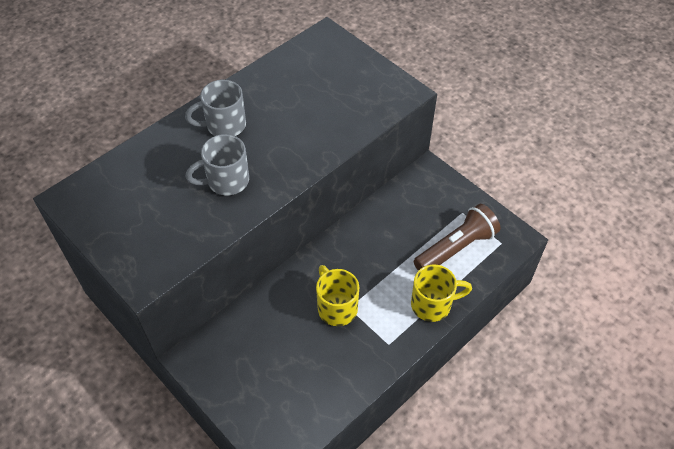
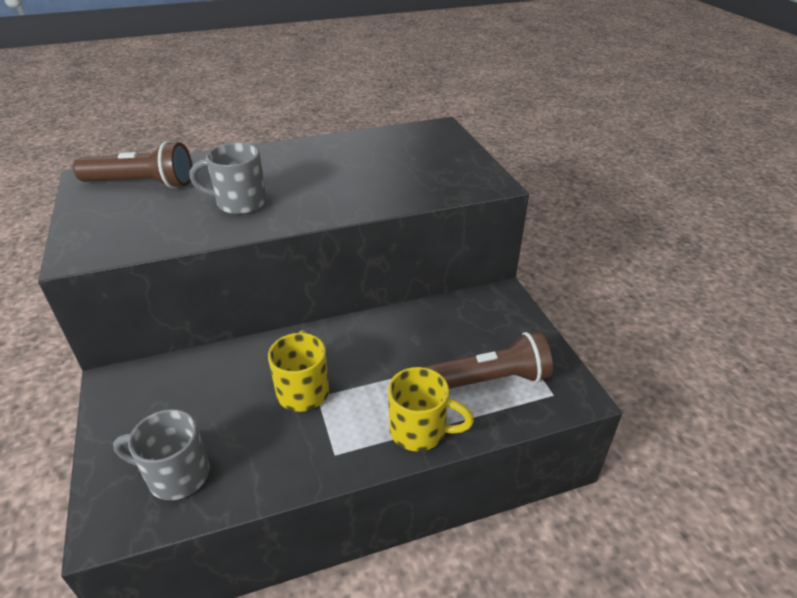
camera: 25 degrees right, 15 degrees down
grey mug [185,80,246,136] -> grey mug moved to [113,409,210,500]
none -> brown flashlight [73,141,192,188]

